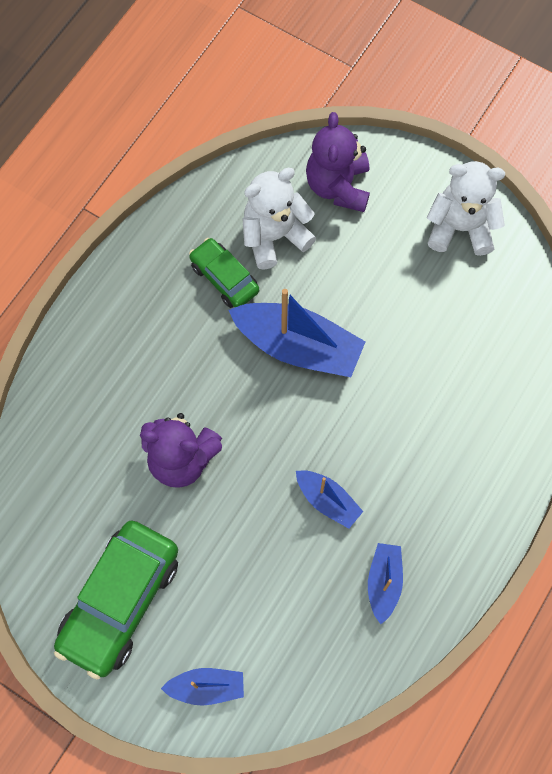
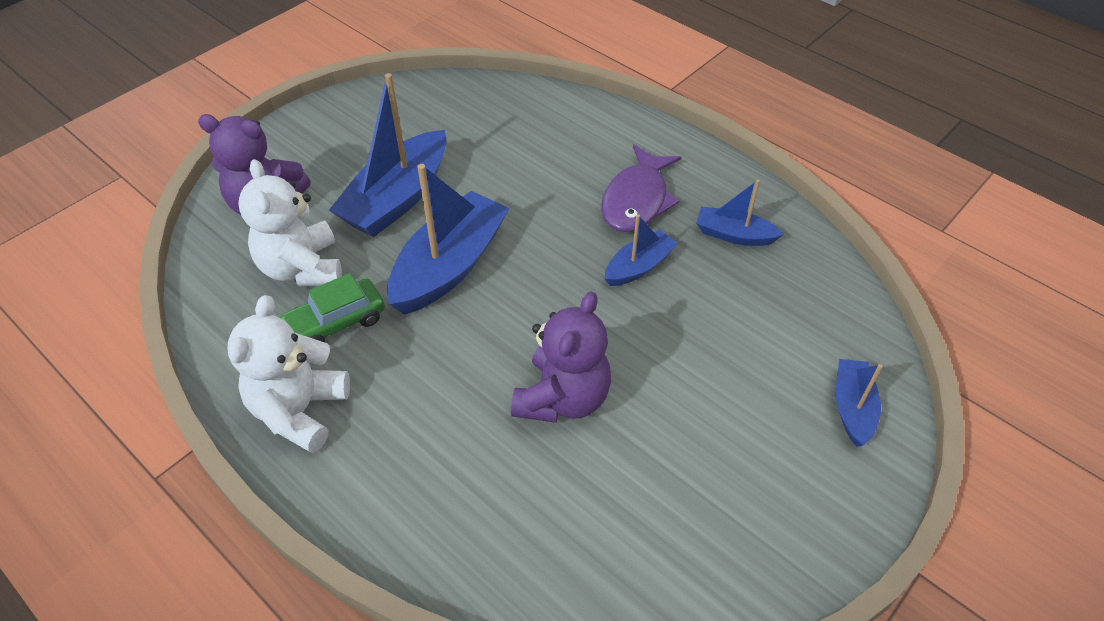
camera: 80 degrees left, 20 degrees down
green car [54,521,178,679] -> none
white teddy bear [427,161,505,256] -> white teddy bear moved to [227,295,350,453]
none -> blue boat [329,73,447,237]
none -> purple fish [601,144,681,232]

